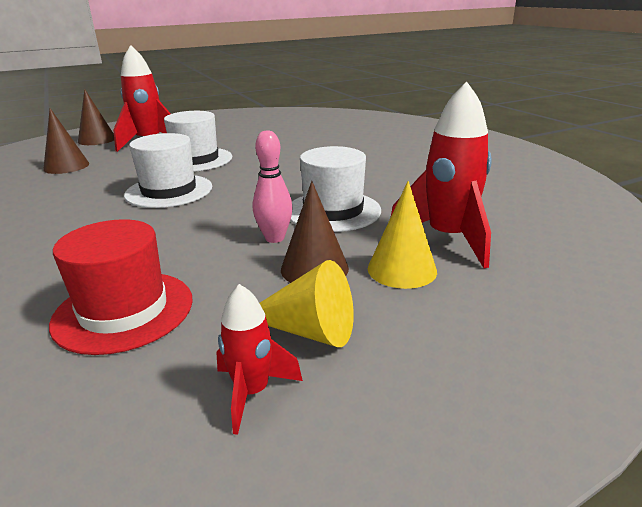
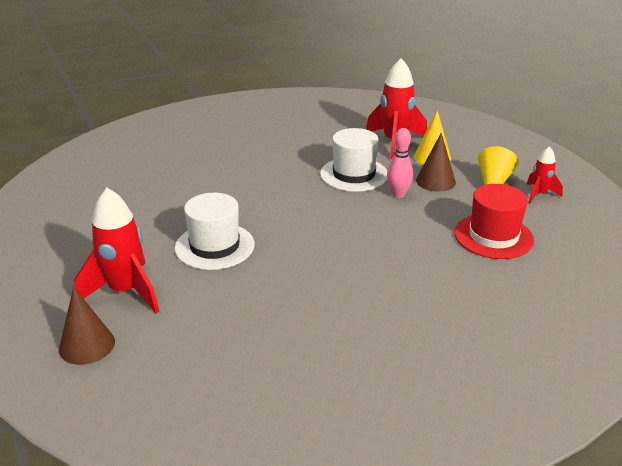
camera: 90 degrees left, 5 degrees up
brown cone [43,108,89,174] -> none
white hat [124,133,212,208] -> none

